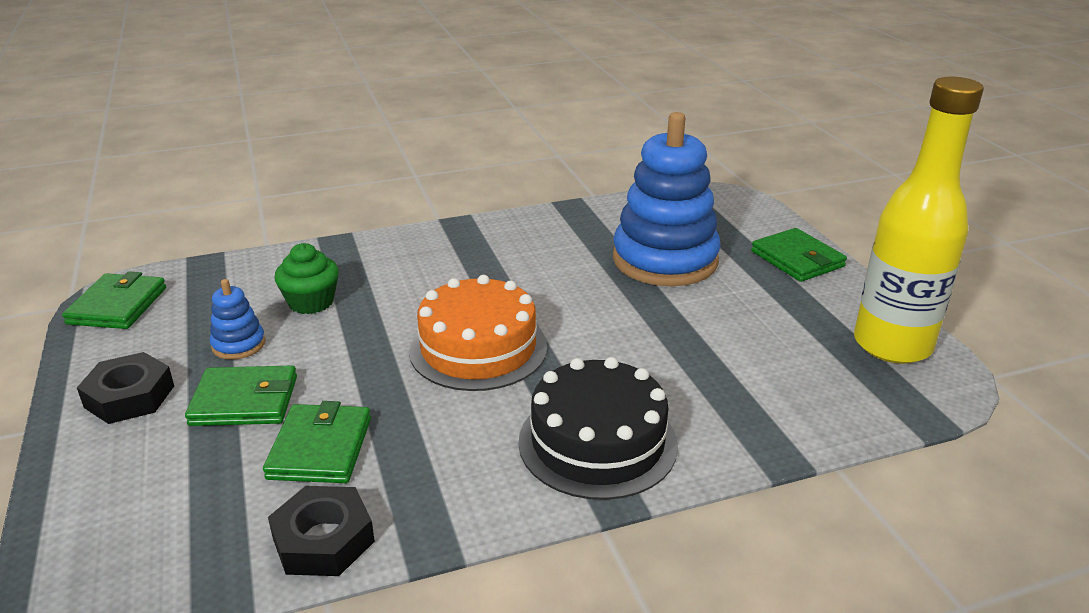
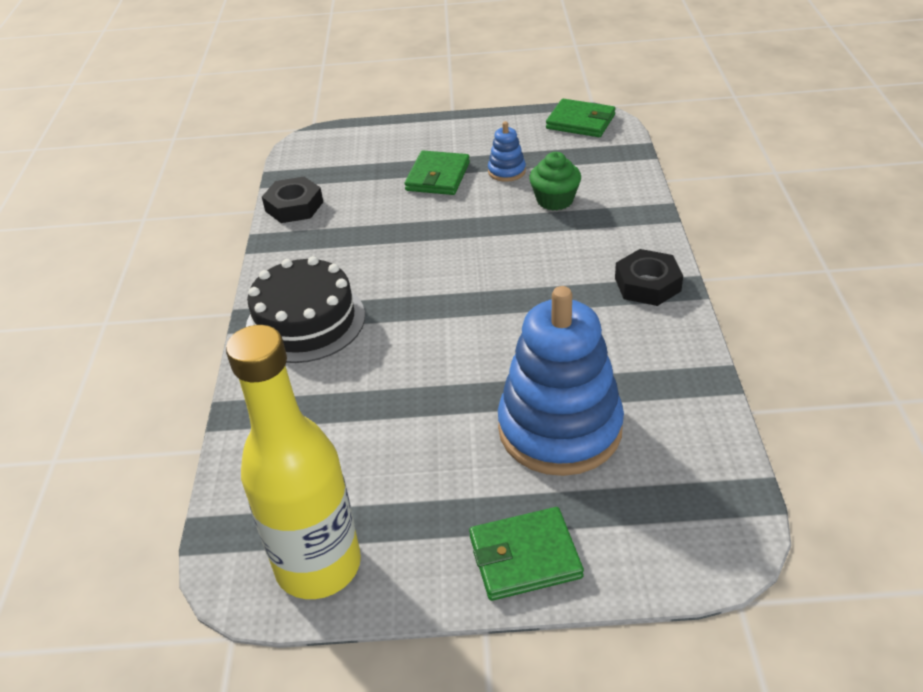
camera: 110 degrees right, 10 degrees up
black nut [77,352,174,424] -> black nut moved to [615,249,683,306]
green wallet [263,401,371,483] -> none
orange cake [409,275,547,391] -> none

